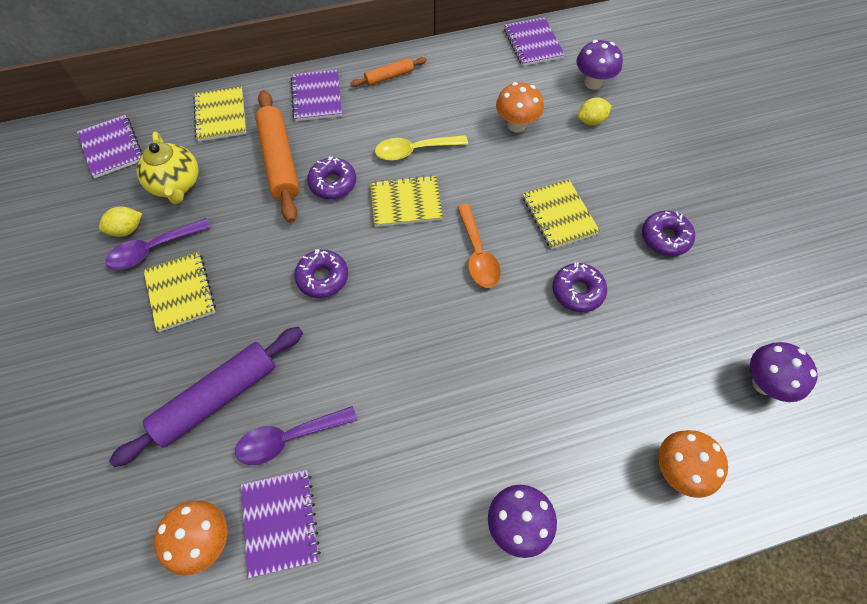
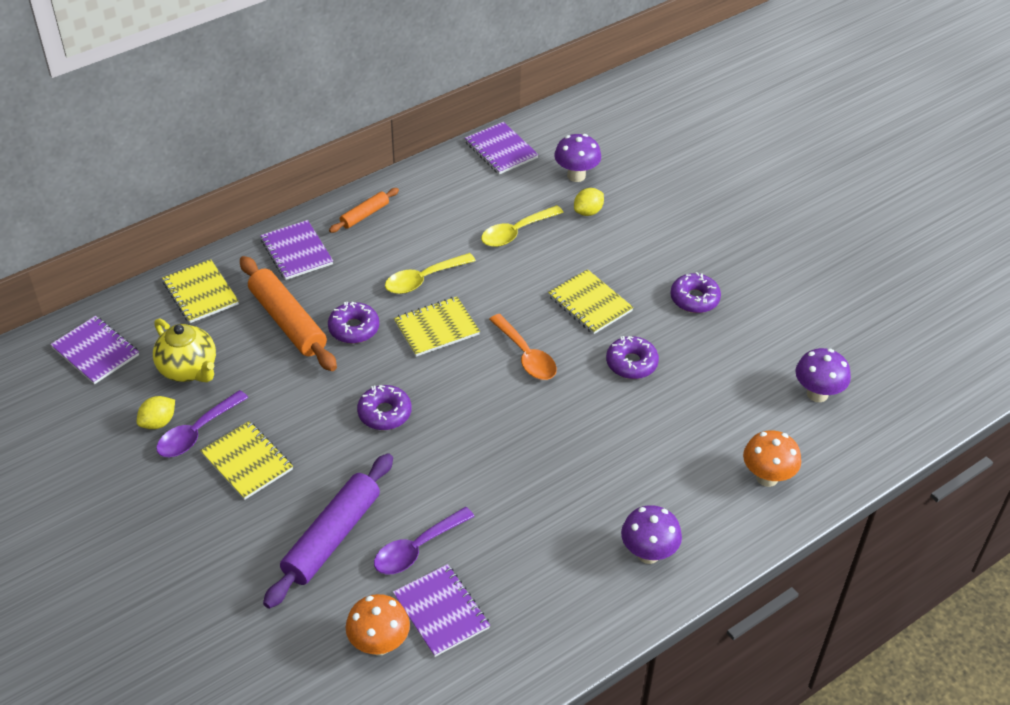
camera: 20 degrees left, 15 degrees down
orange mushroom [496,82,544,133] -> yellow spoon [481,205,564,247]

